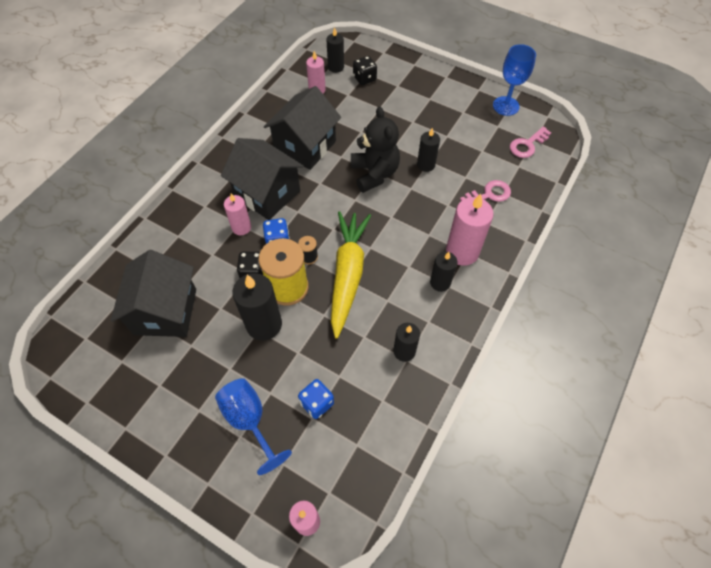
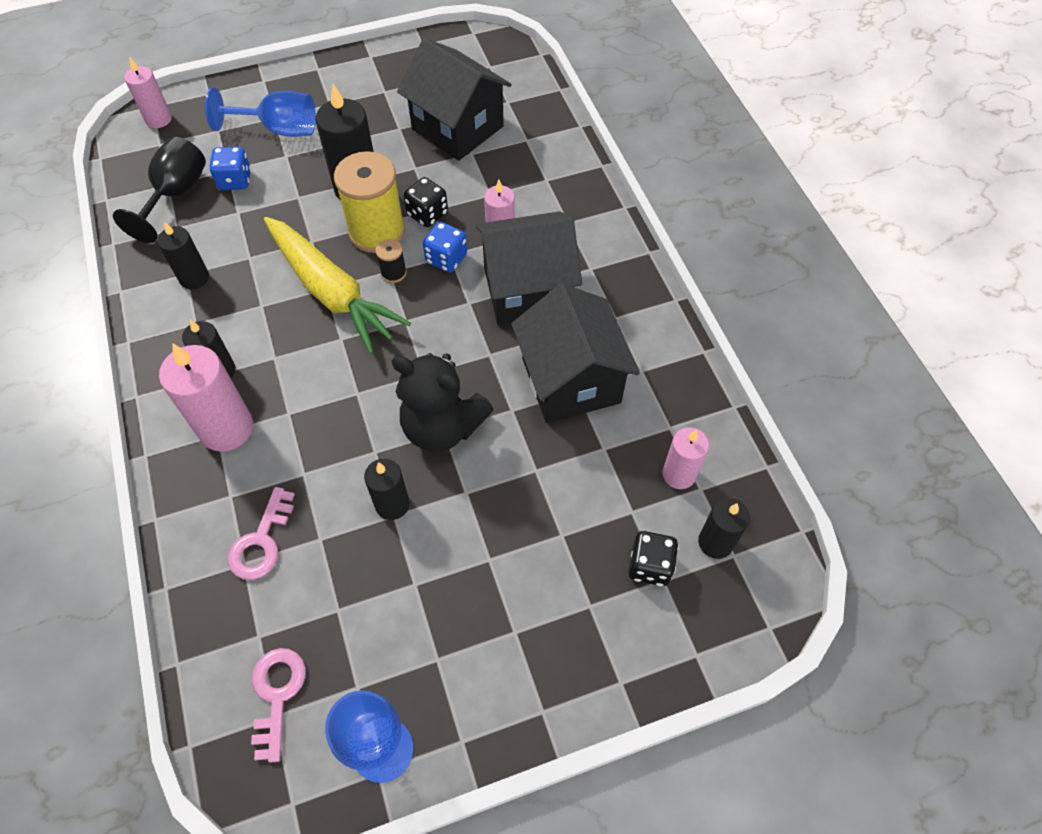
camera: 130 degrees right, 0 degrees up
none -> black goblet [113,137,206,243]

